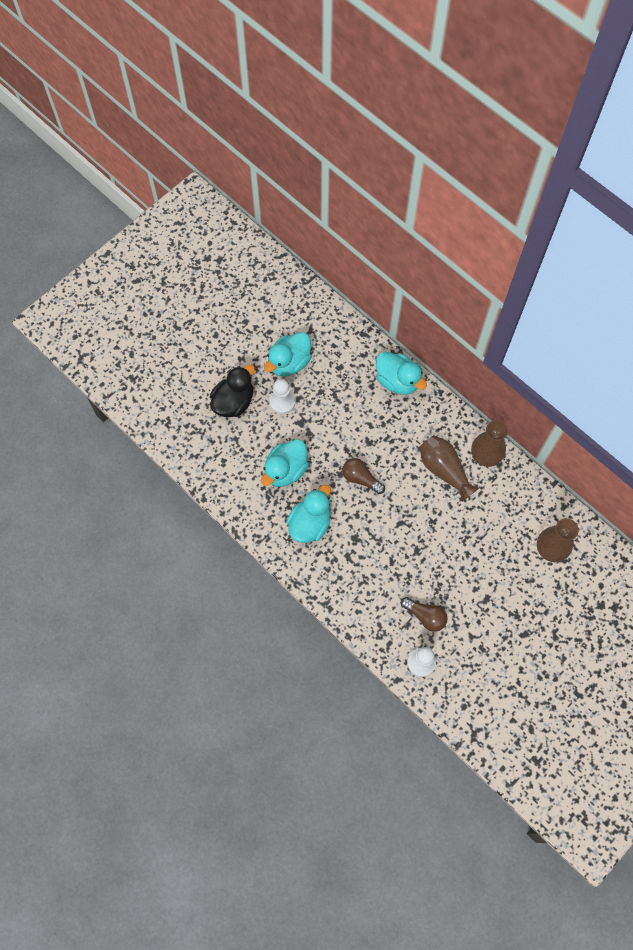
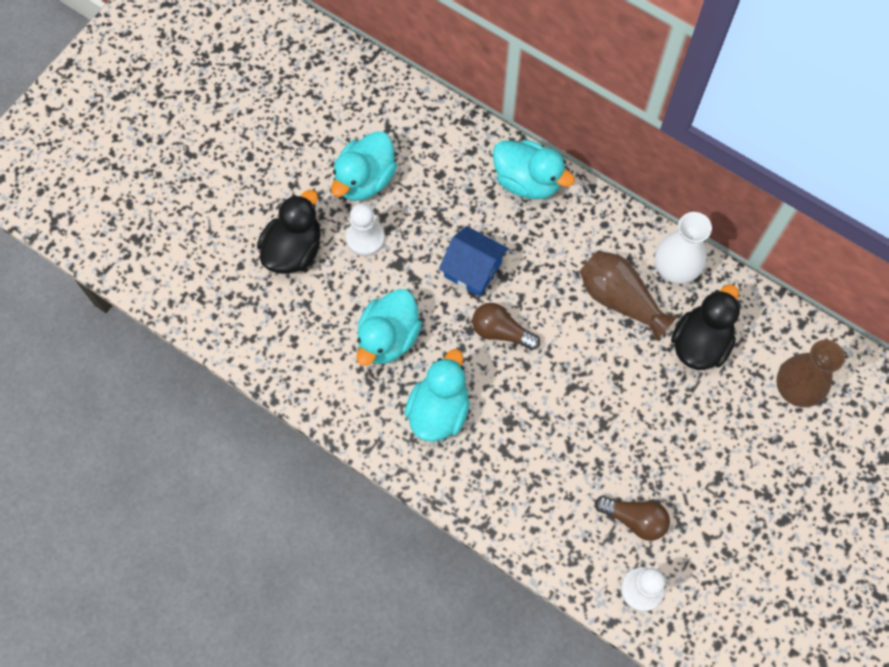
camera: 10 degrees left, 0 degrees up
brown vase [471,420,508,467] -> white vase [655,212,712,284]
none -> blue house [439,226,509,297]
none -> black duck [671,284,740,370]

